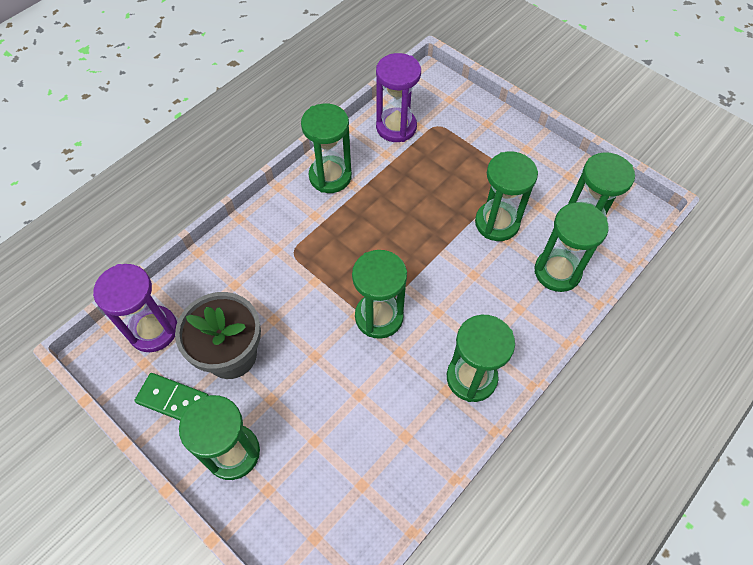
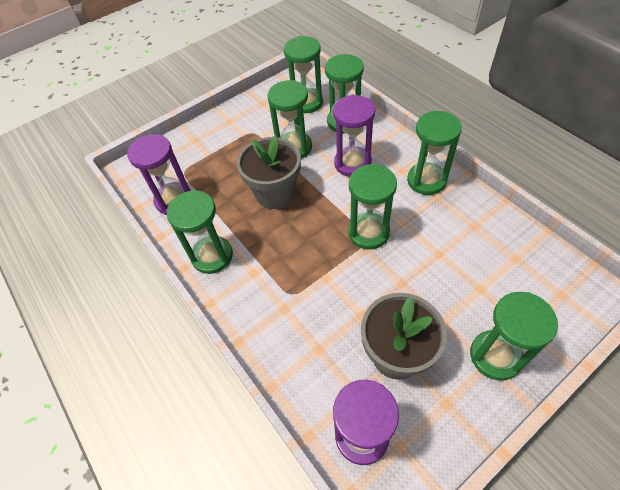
camera: 75 degrees left, 5 degrees down
green domino [134,373,209,421] -> none
none -> grey flower pot [237,135,301,209]
none -> purple hourglass [333,95,375,177]

